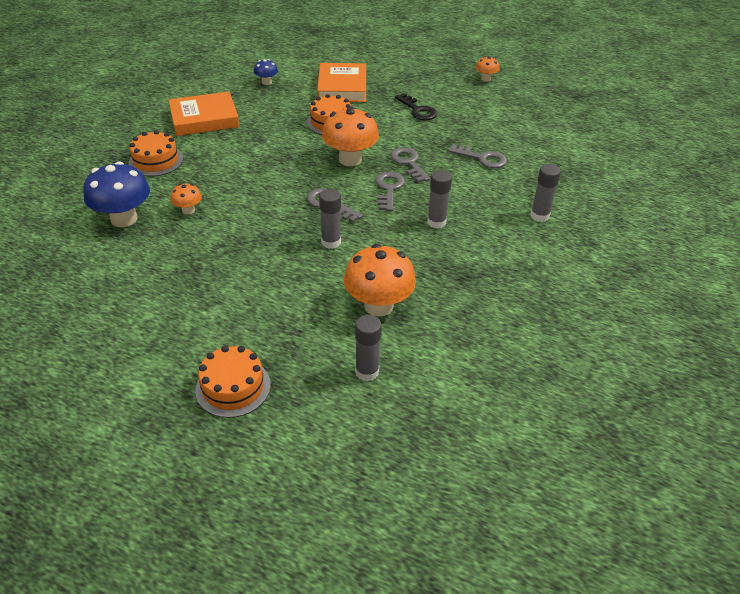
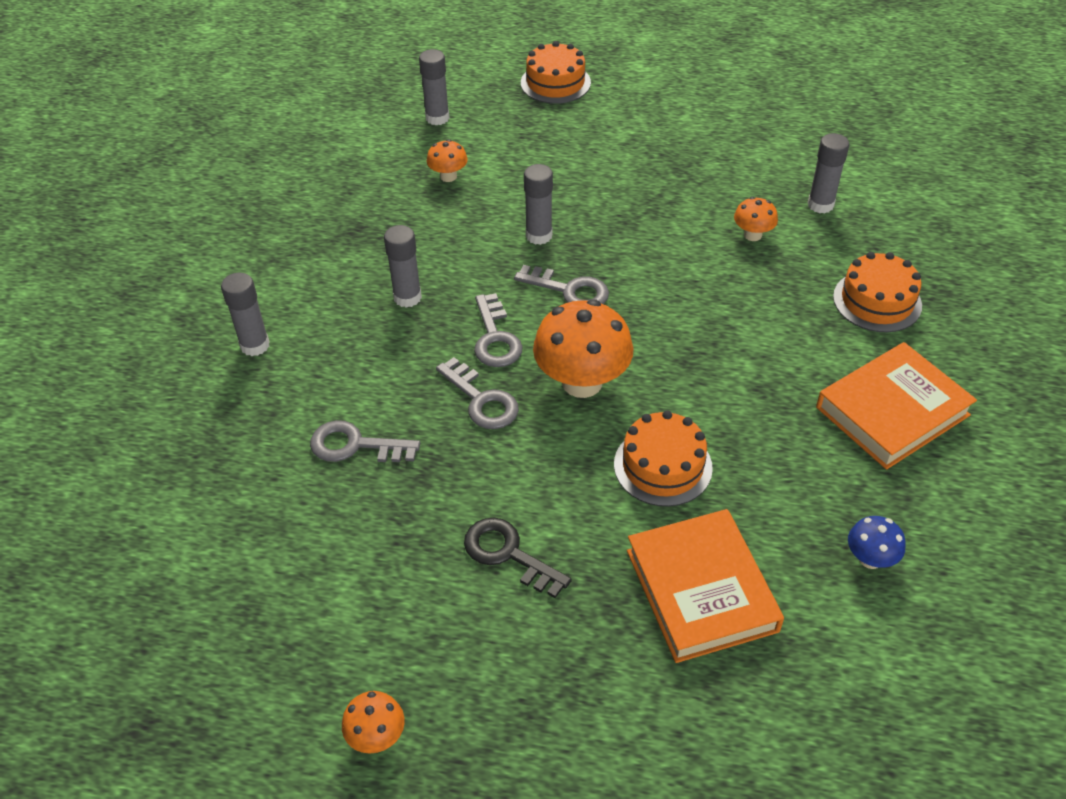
camera: 165 degrees right, 5 degrees up
blue mushroom [83,161,150,227] -> grey glue stick [808,133,849,214]
orange mushroom [344,244,416,316] -> orange mushroom [427,139,468,182], size x0.50

